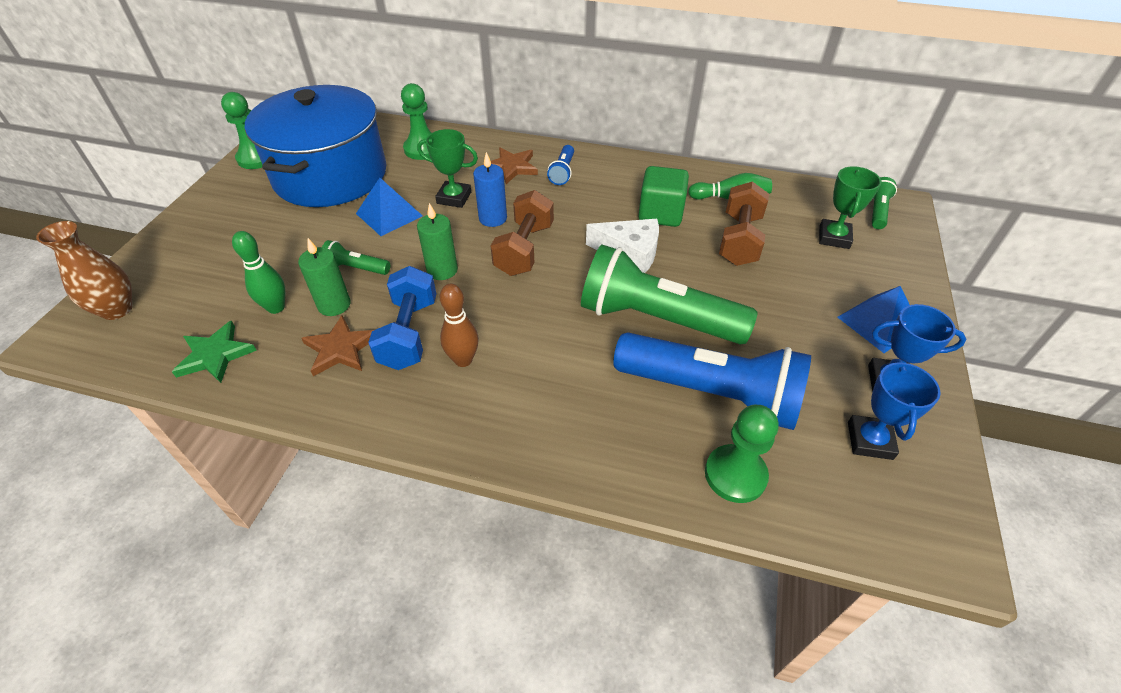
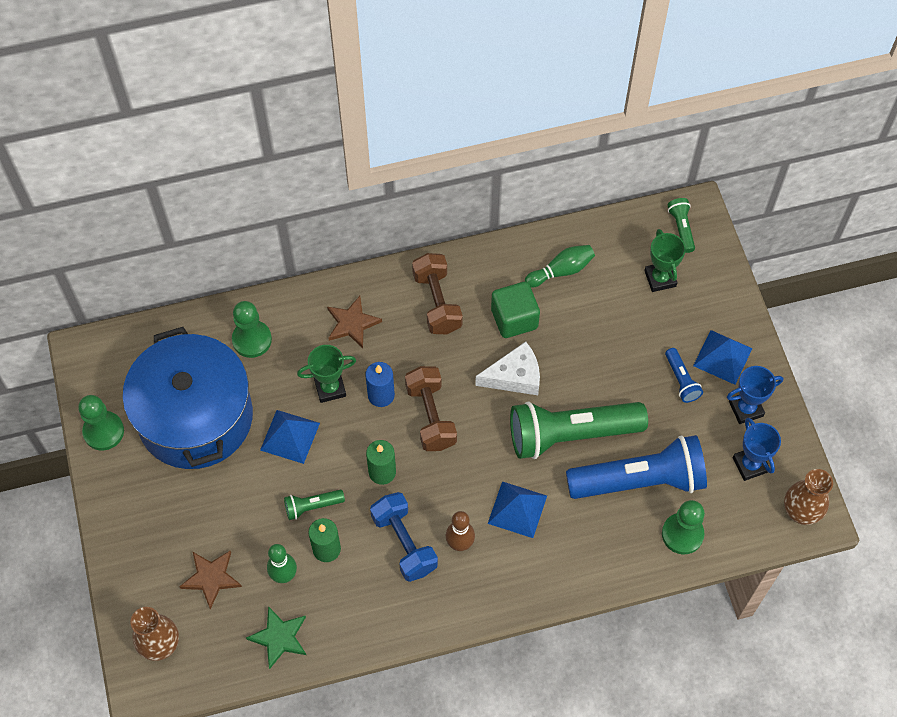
camera: 30 degrees left, 15 degrees up
brown star [301,315,374,376] -> brown star moved to [179,551,242,609]
blue flashlight [547,145,574,185] -> blue flashlight moved to [665,348,703,403]
brown dumbbell [719,181,769,266] -> brown dumbbell moved to [412,253,463,334]
none -> blue pyramid [488,481,547,538]
none -> brown vase [784,469,833,525]

